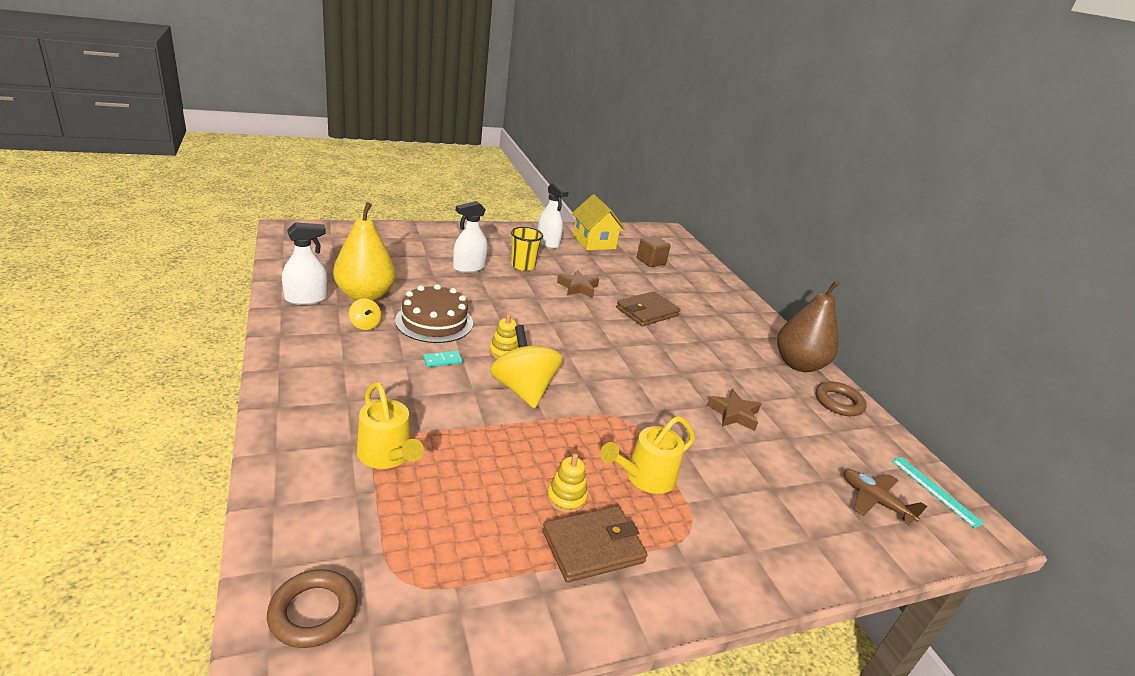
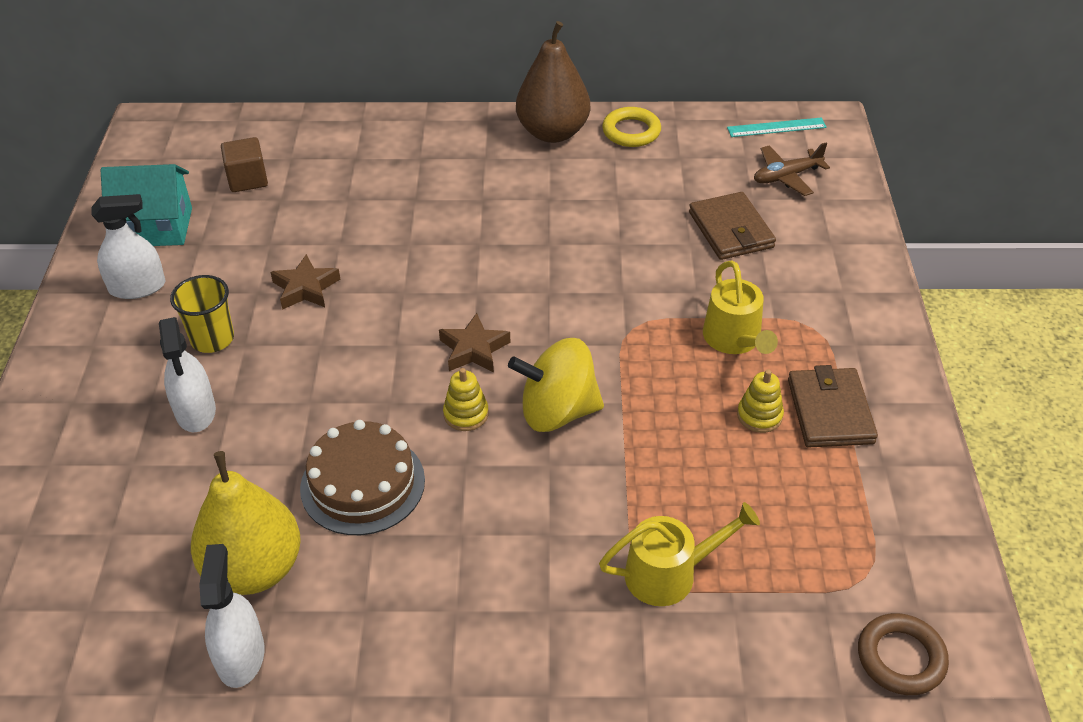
camera: 65 degrees left, 15 degrees up
yellow spinning top [349,298,381,330] -> none
turquoise domino [423,350,462,367] -> none
yellow house [572,194,625,250] -> turquoise house [101,164,192,246]
brown wallet [616,291,681,326] -> brown wallet moved to [689,192,776,260]
brown star [707,389,761,431] -> brown star moved to [439,313,511,373]
brown ring [816,382,867,416] -> yellow ring [602,107,661,147]

